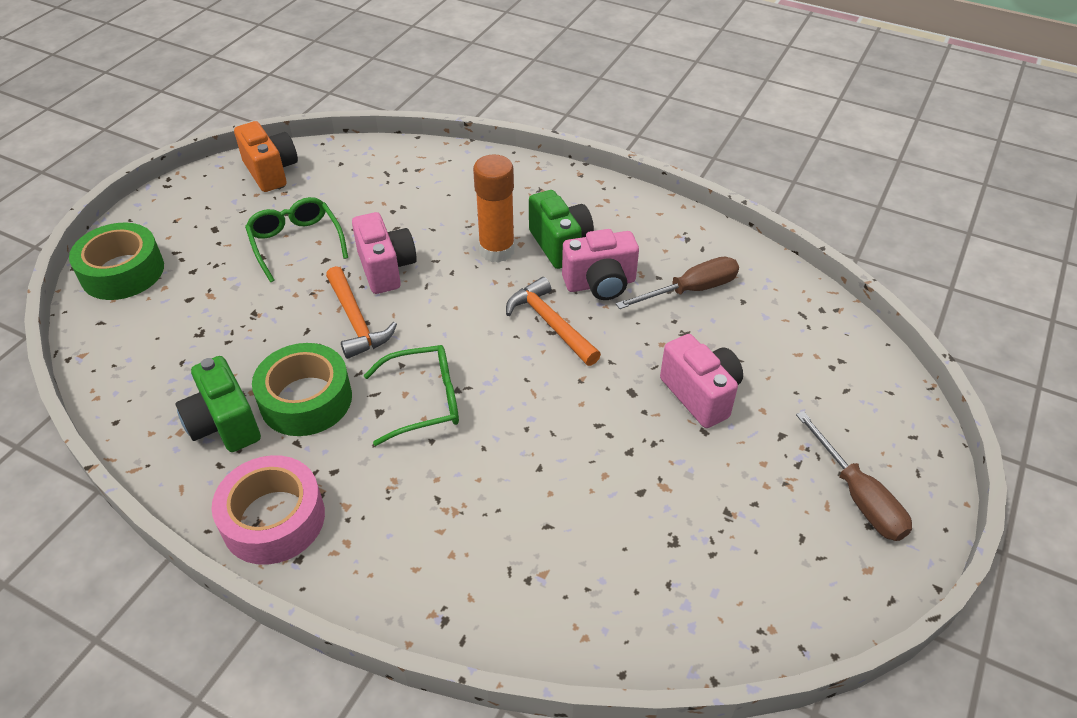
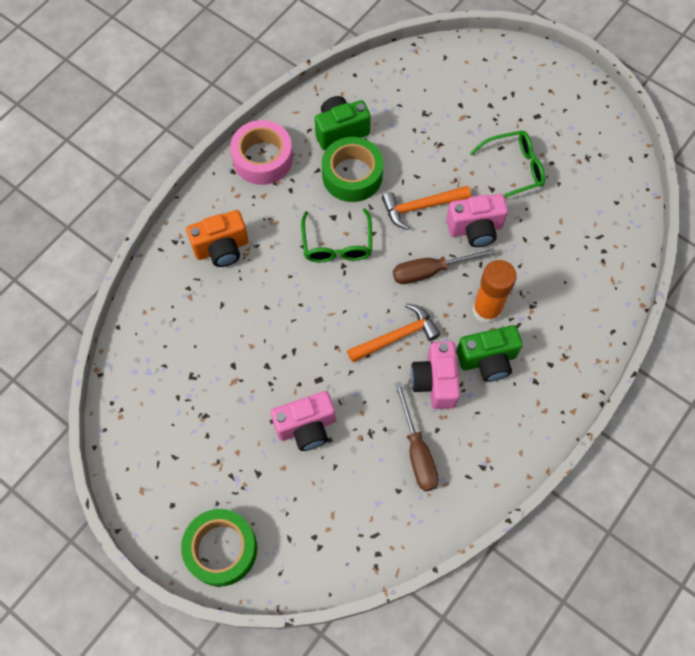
camera: 100 degrees right, 20 degrees up
green tape [69,223,164,300] -> green tape moved to [181,509,257,587]
orange camera [234,121,298,192] -> orange camera moved to [186,210,249,267]
brown screwdriver [796,411,912,541] -> brown screwdriver moved to [393,248,496,284]

